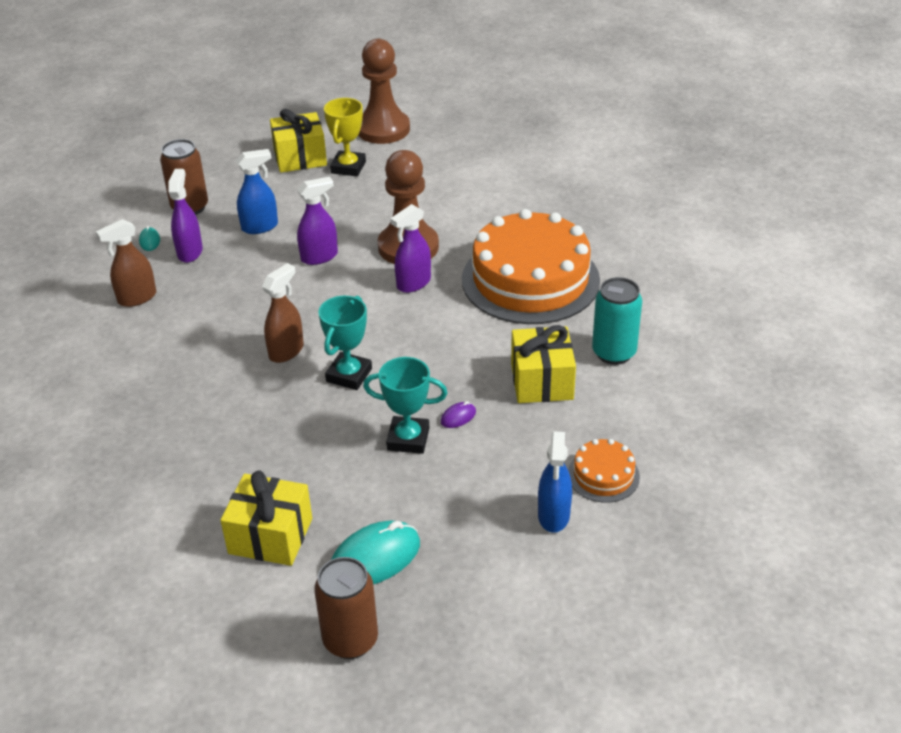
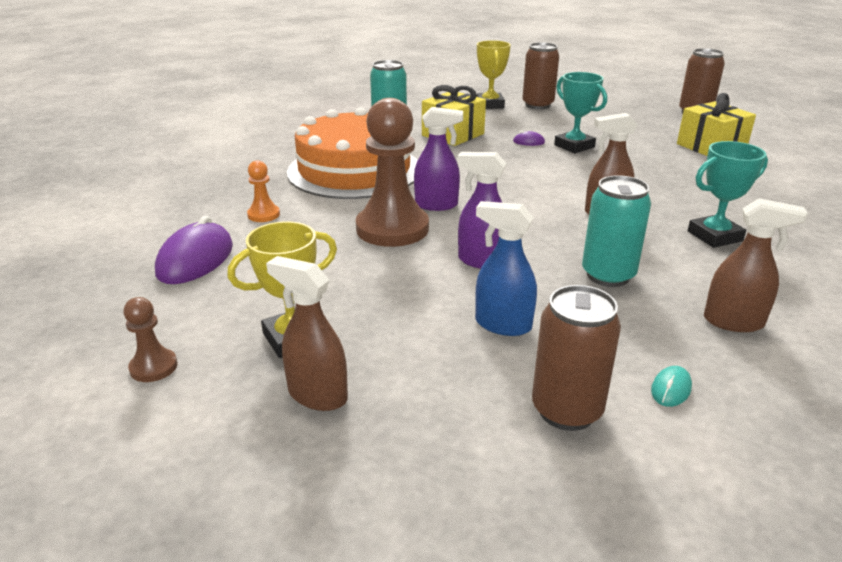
camera: 135 degrees left, 10 degrees down
purple spray bottle [168,169,203,263] -> none
yellow gift [270,109,327,173] -> brown spray bottle [266,256,348,411]
turquoise trophy [318,296,372,390] -> turquoise trophy moved to [688,141,768,248]
turquoise mouse [331,521,420,584] -> none
brown pawn [358,39,410,144] -> brown pawn [123,297,178,382], size x0.45
blue spray bottle [538,431,572,533] -> brown can [522,42,559,109]
orange cake [568,439,640,503] -> yellow trophy [477,40,511,109]
none -> purple mouse [155,216,233,284]
none -> orange pawn [247,160,280,222]
none -> turquoise can [582,175,651,287]

